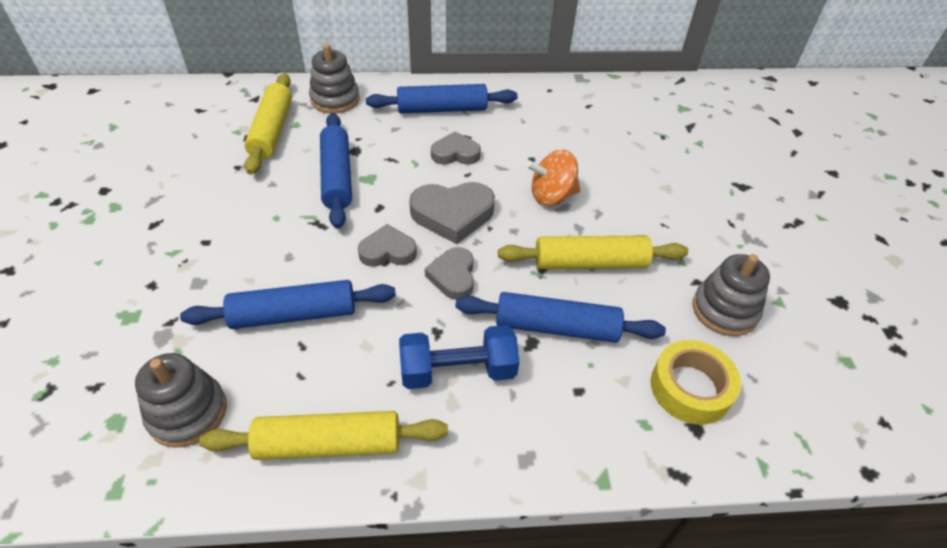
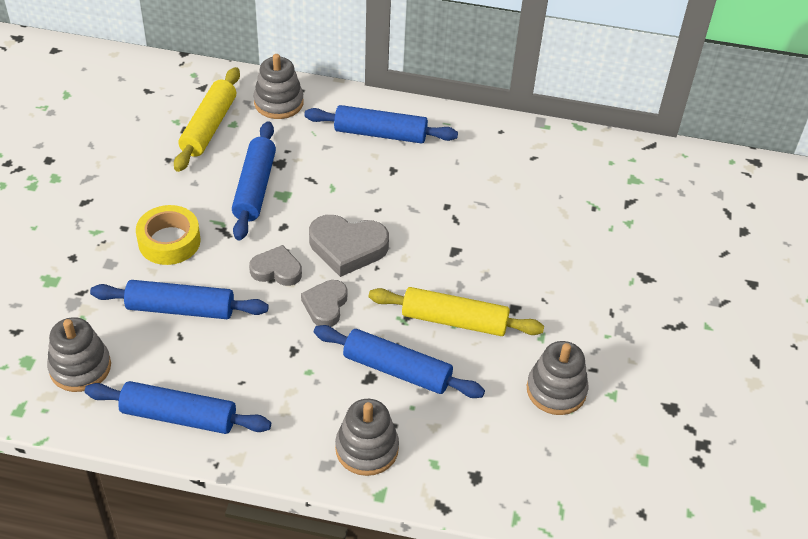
camera: 15 degrees right, 0 degrees up
yellow rolling pin [199,411,448,460] -> blue rolling pin [85,381,271,434]
blue dumbbell [399,325,519,389] -> none
grey heart [431,131,481,165] -> none
orange spinning top [526,150,580,206] -> none
yellow tape [651,340,741,425] -> yellow tape moved to [136,205,201,265]
none -> grey stacking toy [335,399,399,476]

